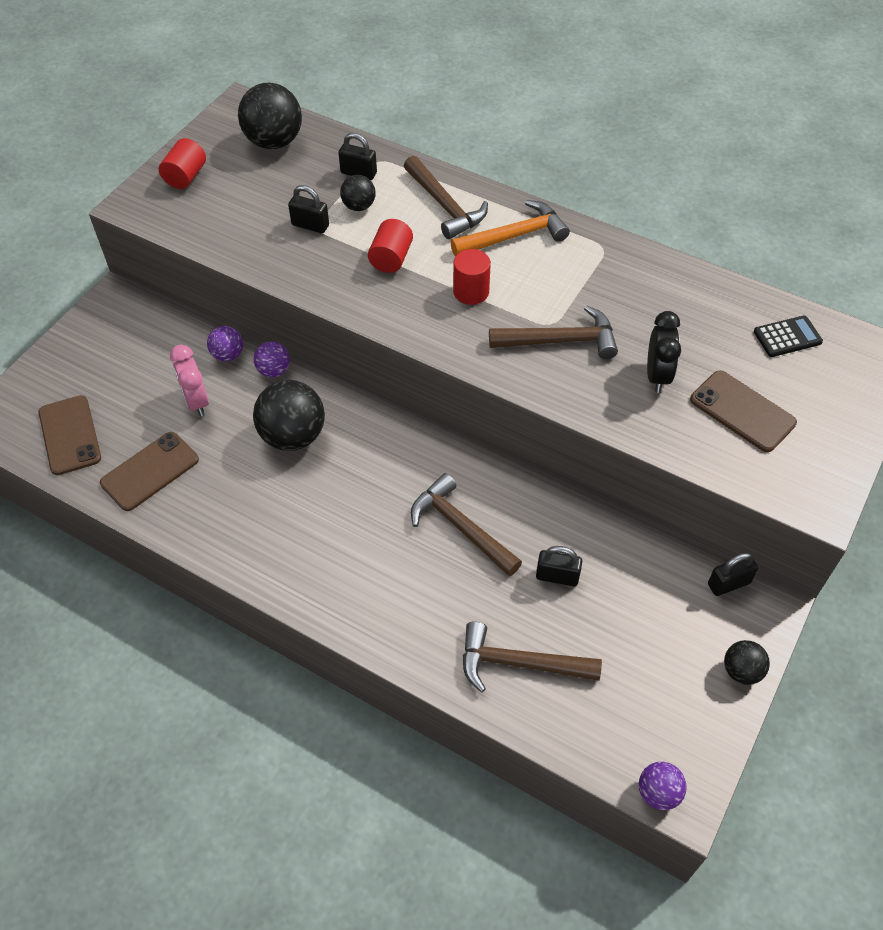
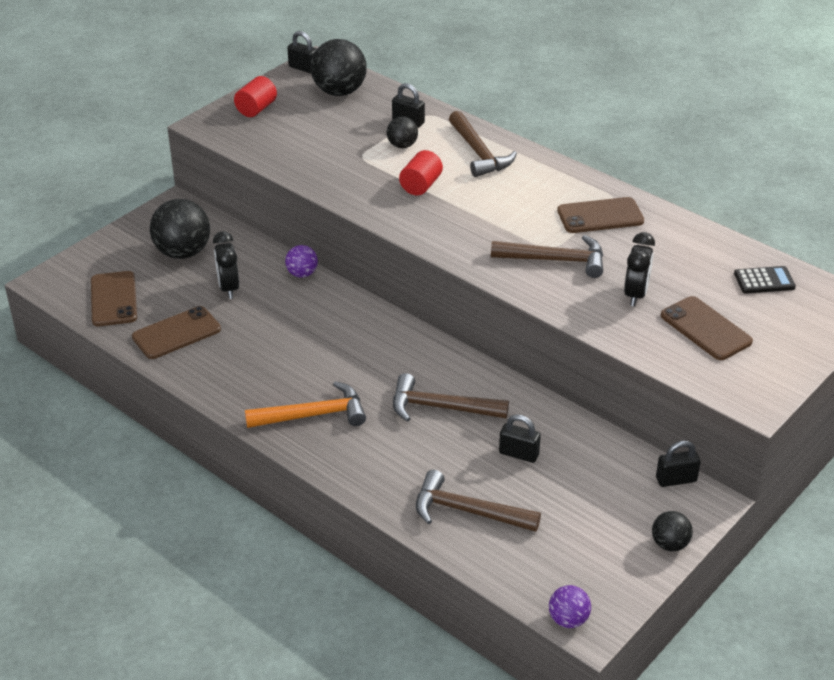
camera: 10 degrees right, 15 degrees down
pink clock [170,345,209,417] -> black clock [213,231,239,299]
purple ball [207,326,243,362] -> none
black ball [253,380,325,451] -> black ball moved to [150,199,210,259]
black padlock [288,185,329,233] -> black padlock moved to [287,31,317,74]
brown hammer [411,473,522,576] -> brown hammer turned 45 degrees counterclockwise [393,373,509,422]
orange hammer [450,200,570,257] -> orange hammer moved to [245,381,366,428]
red cylinder [453,249,491,305] -> none
none -> brown phone [557,197,644,233]

